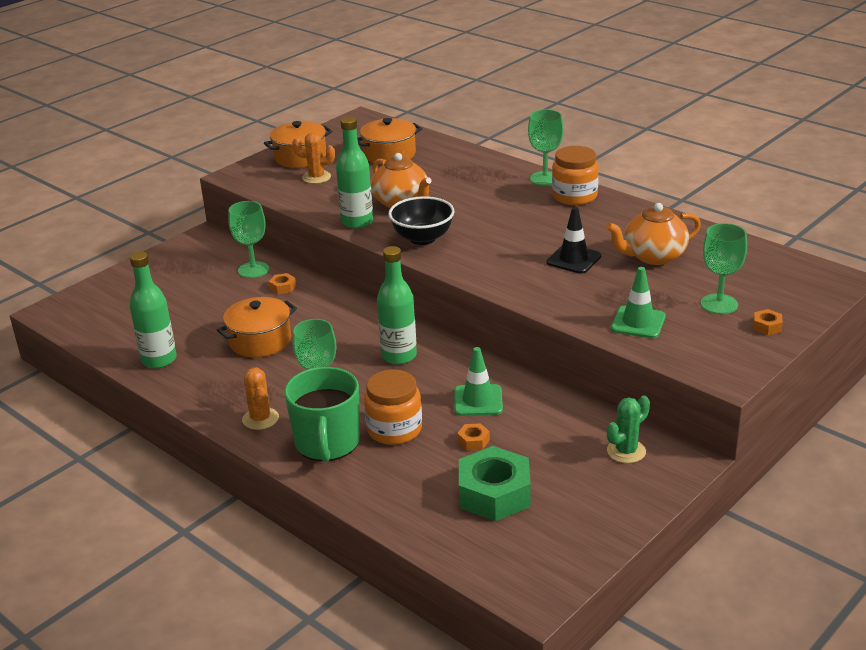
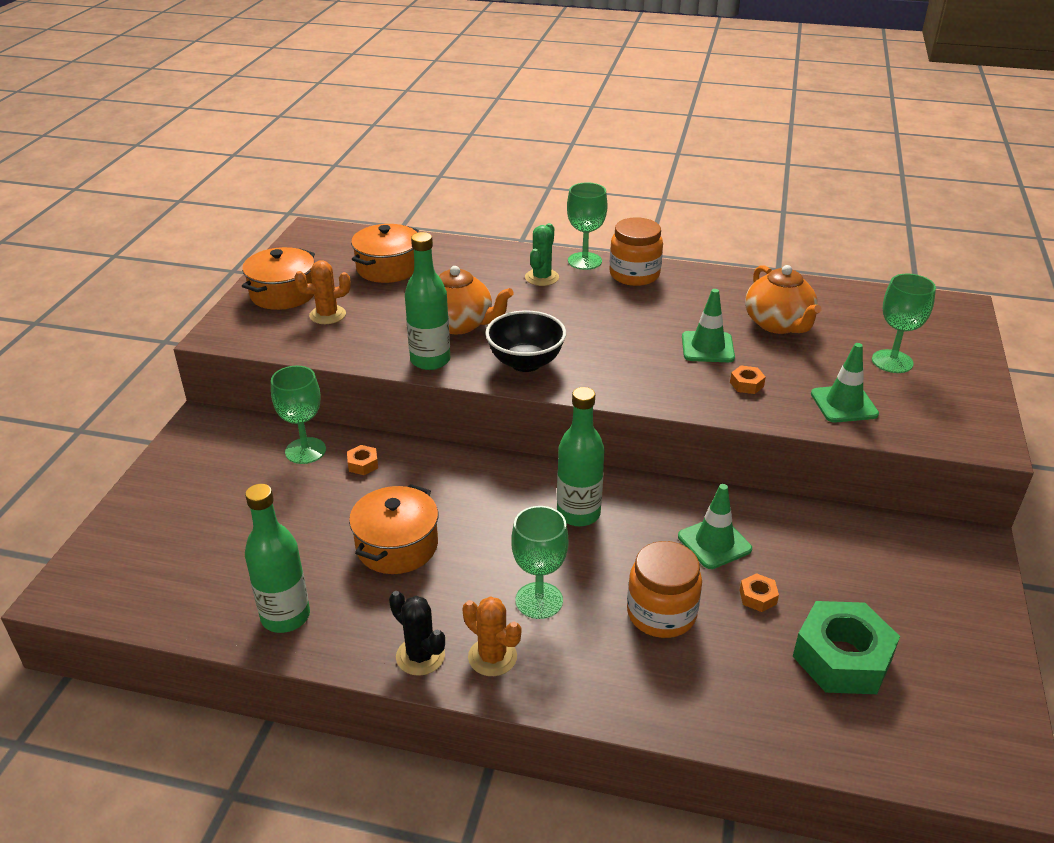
camera: 30 degrees left, 5 degrees up
green mug [284,367,360,462] -> none
black traffic cone [546,207,601,274] -> green traffic cone [682,289,735,362]
orange teapot [606,203,701,265] -> orange teapot turned 60 degrees counterclockwise [745,265,822,334]
green cactus [607,396,650,463] -> green cactus moved to [525,223,559,286]
orange nut [753,309,783,335] -> orange nut moved to [730,366,766,394]
none -> black cactus [389,591,445,676]

